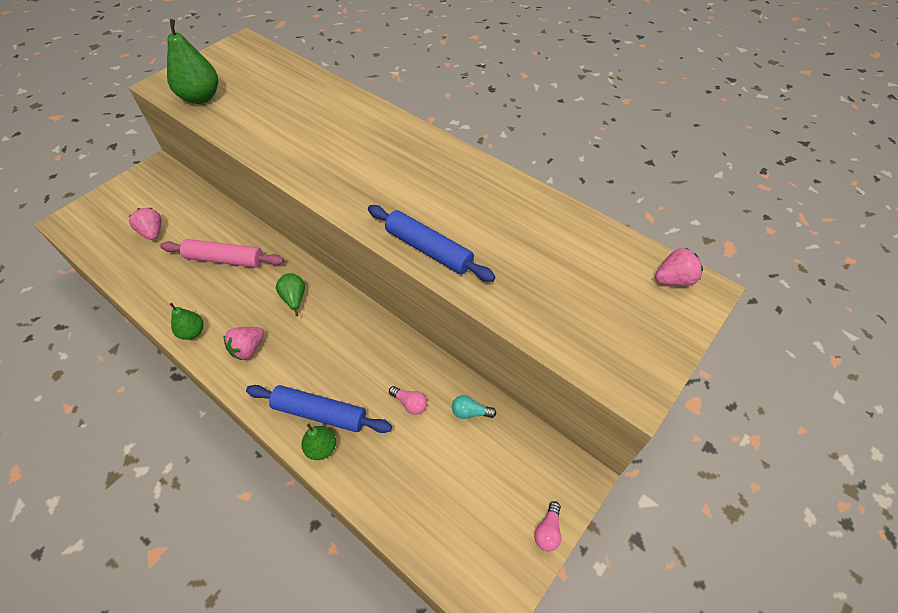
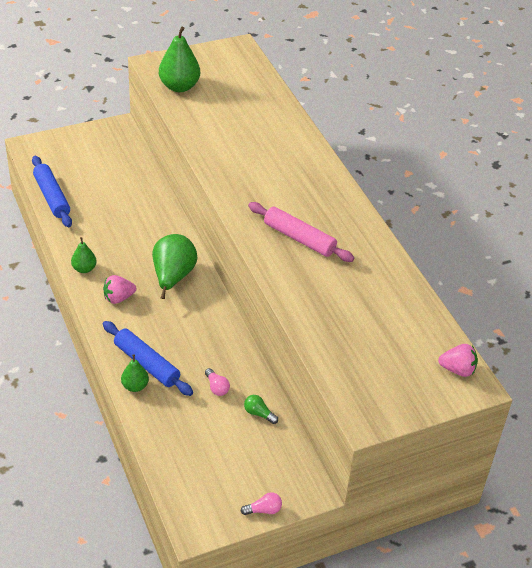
camera: 25 degrees right, 10 degrees down
pink strawberry [129,208,162,240] -> none
pink rolling pin [160,239,284,268] -> pink rolling pin moved to [248,202,354,262]
green pear [276,273,305,316] -> green pear [152,234,198,299], size x1.79
blue rolling pin [368,205,496,282] -> blue rolling pin moved to [32,156,72,228]
turquoise light bulb [452,395,496,419] -> green light bulb [244,395,278,424]
pink light bulb [534,501,561,552] -> pink light bulb turned 150 degrees counterclockwise [240,492,282,515]

